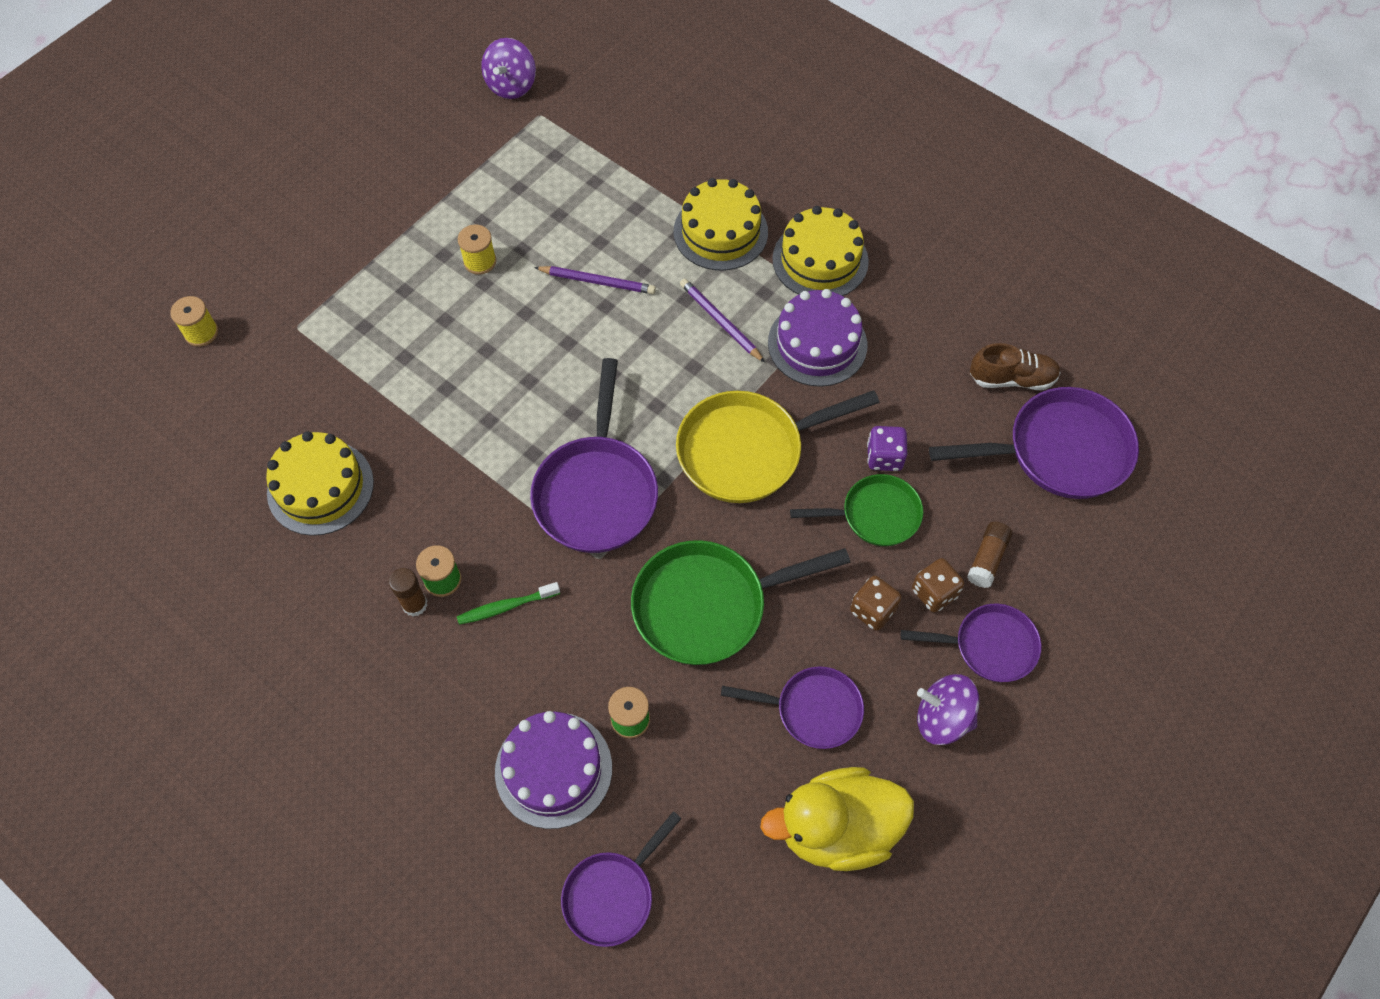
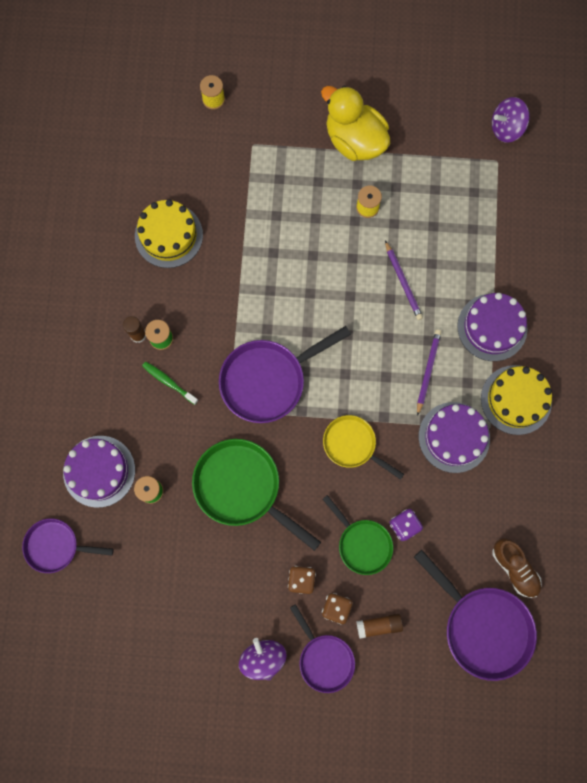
camera: 55 degrees right, 15 degrees up
yellow cake [674,178,768,271] -> purple cake [457,293,528,361]
yellow pan [676,390,880,503] -> yellow pan [323,415,404,480], size x0.62
purple pan [721,666,864,749] -> none
yellow duck [760,767,914,871] -> yellow duck moved to [321,86,390,161]

